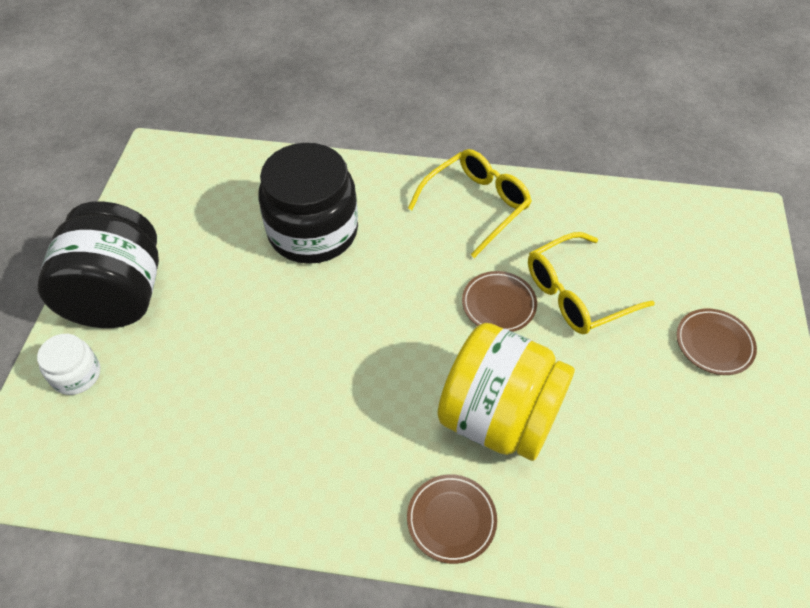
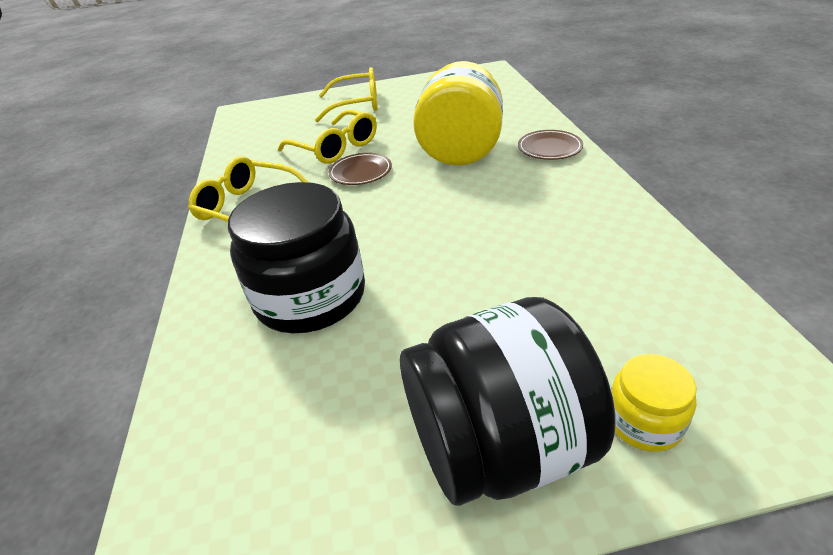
camera: 105 degrees left, 15 degrees down
white jar [37,334,100,395] -> yellow jar [611,354,696,452]
brown plate [676,309,757,375] -> yellow glasses [315,67,378,122]

